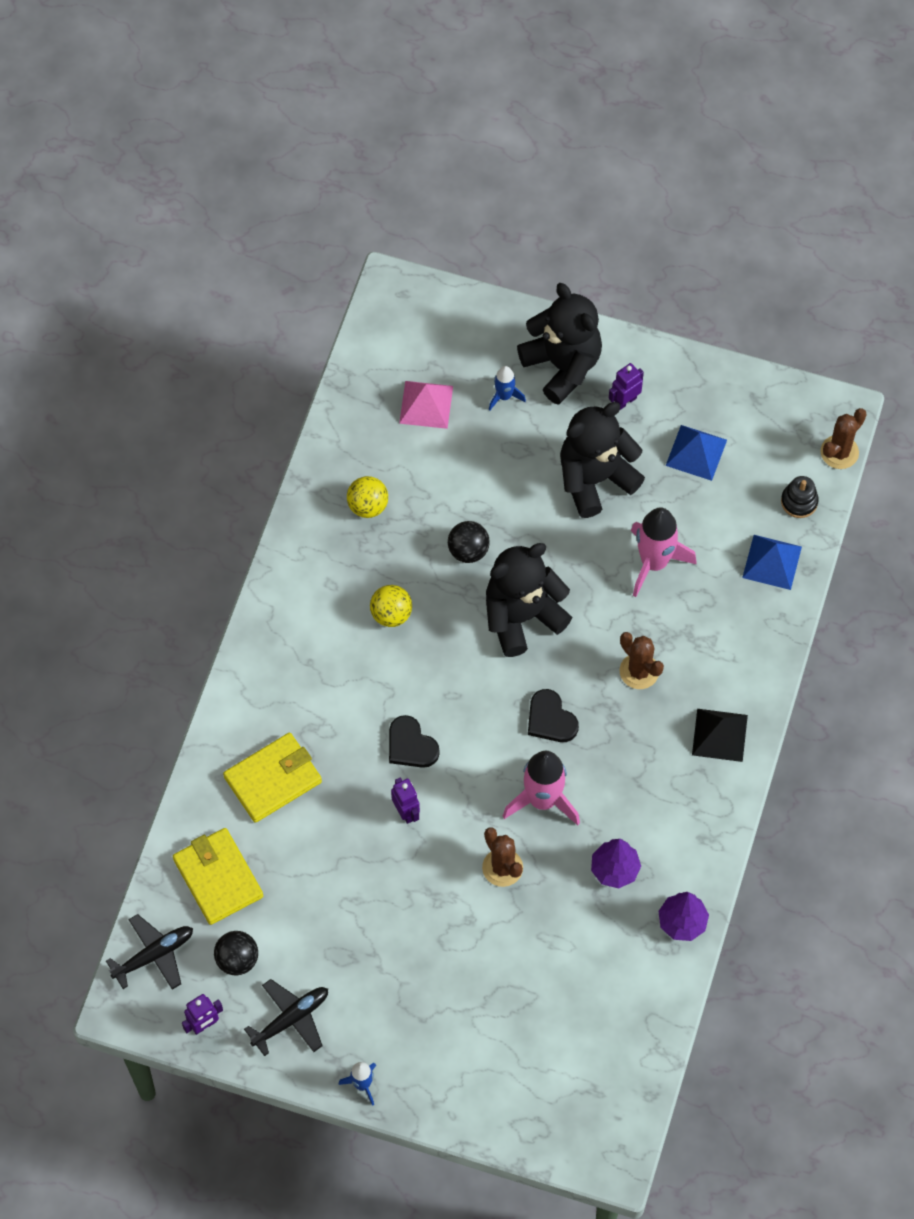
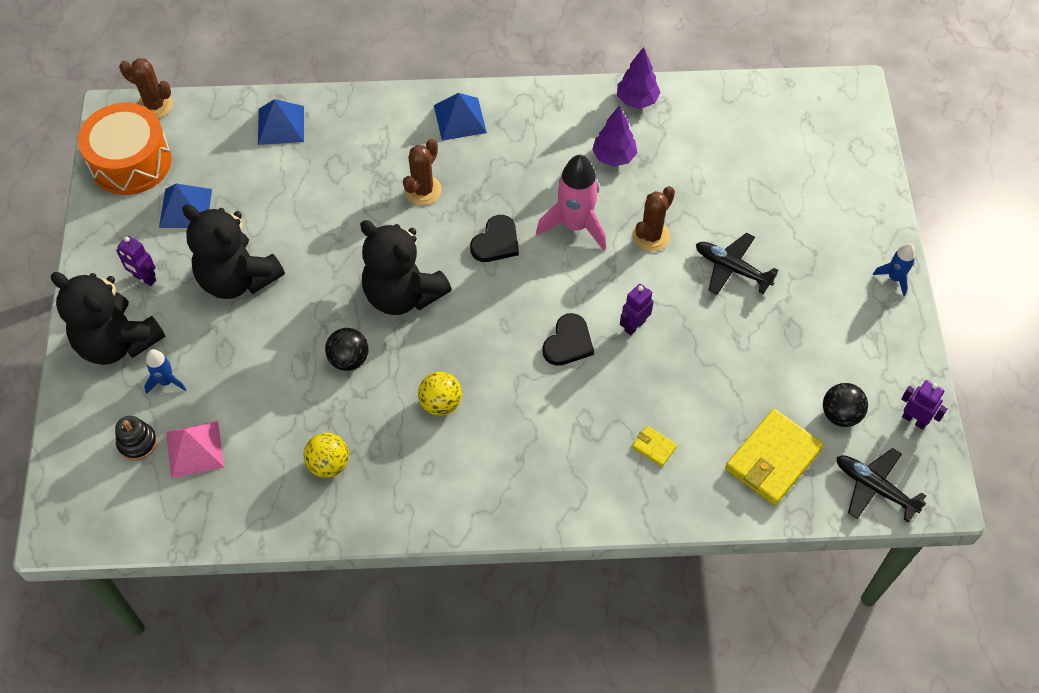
camera: 110 degrees left, 5 degrees down
yellow wallet [223,733,322,823] -> yellow wallet [632,426,677,467], size x0.45
black plane [244,979,328,1056] -> black plane moved to [696,233,778,295]
black teddy bear [517,283,602,405] -> black teddy bear turned 90 degrees counterclockwise [51,272,165,365]
pink rocket [631,508,697,597] -> none
black pyramid [692,709,748,762] -> blue pyramid [434,93,487,141]
black stacking toy [781,476,819,518] -> black stacking toy moved to [115,416,157,460]
none -> orange drum [78,103,172,195]

